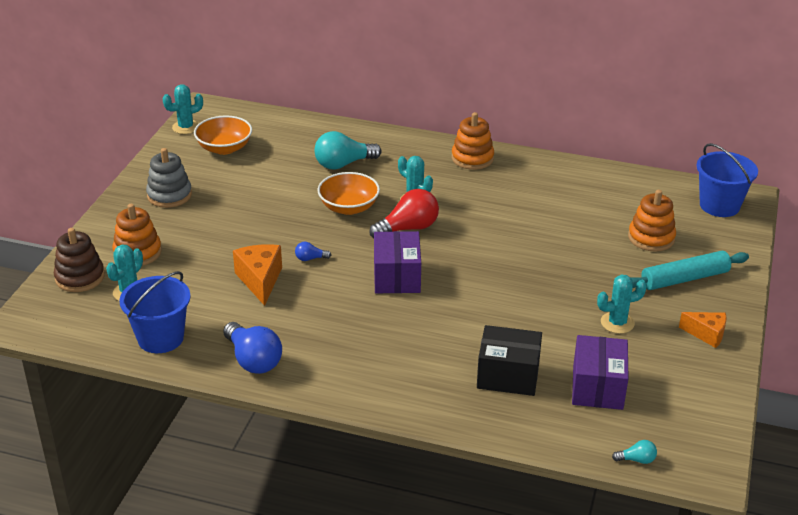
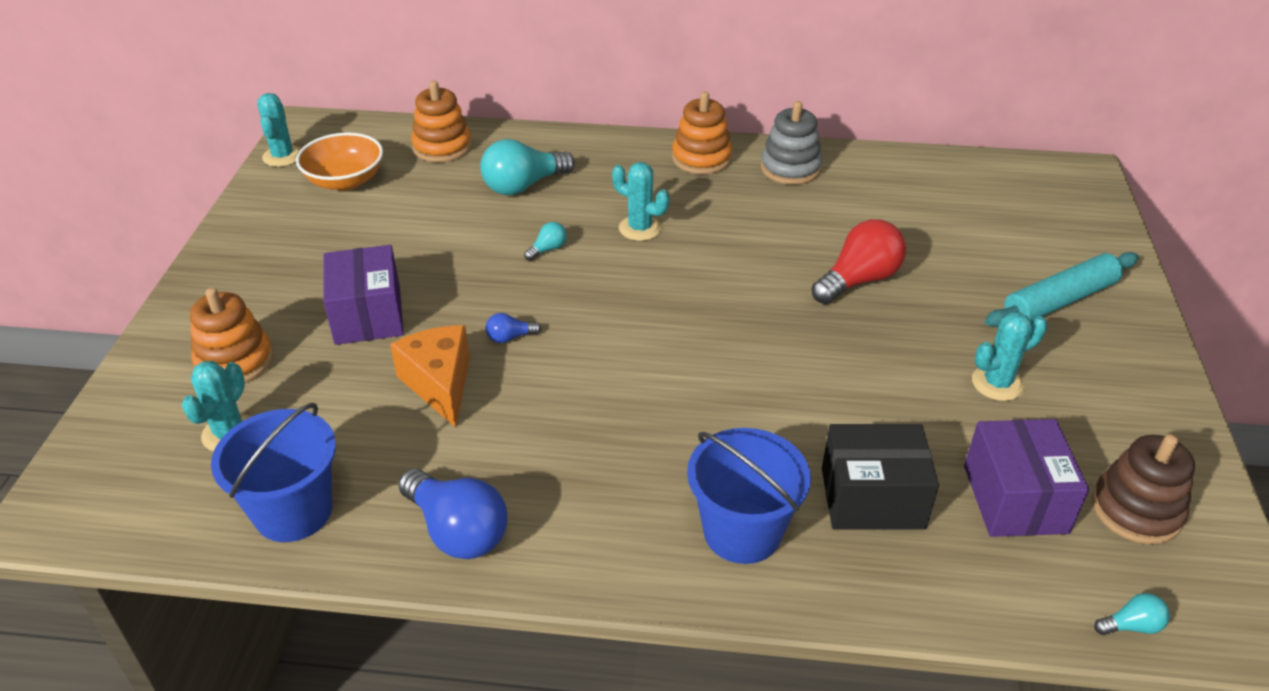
camera: 10 degrees left, 5 degrees up
brown stacking toy [54,228,105,292] -> brown stacking toy moved to [1092,434,1195,544]
grey stacking toy [146,148,192,208] -> grey stacking toy moved to [760,101,822,185]
turquoise cactus [163,84,203,134] -> turquoise cactus turned 60 degrees counterclockwise [257,93,301,167]
orange bowl [317,172,380,215] -> turquoise light bulb [524,222,567,261]
red light bulb [369,189,439,238] -> red light bulb moved to [811,219,906,304]
purple box [374,231,421,293] -> purple box moved to [323,245,404,345]
orange stacking toy [628,190,676,252] -> orange stacking toy moved to [411,81,472,162]
orange cheese [679,312,726,348] -> none
blue bucket [696,143,758,217] -> blue bucket moved to [687,428,811,564]

